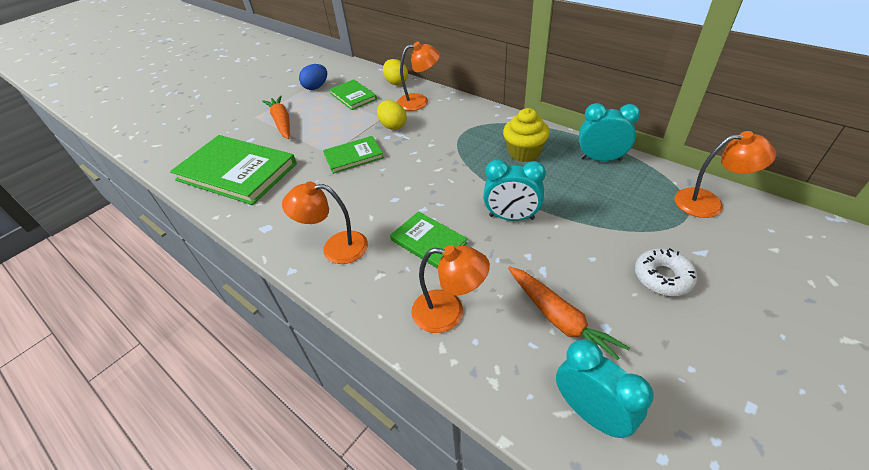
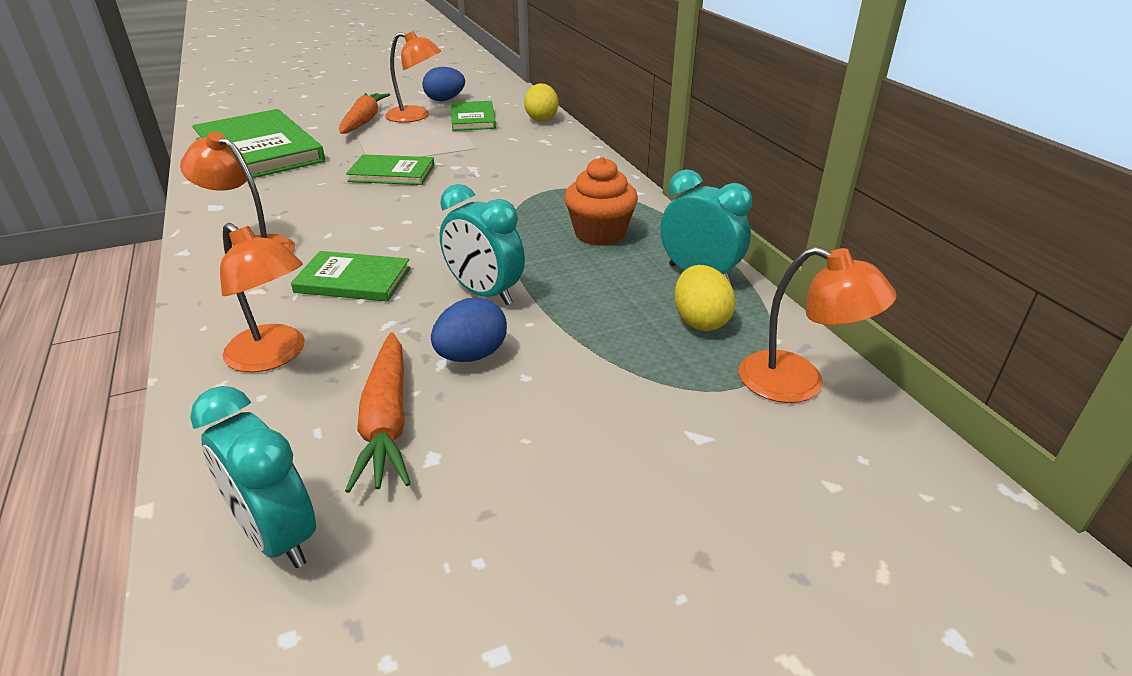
camera: 25 degrees right, 10 degrees down
yellow egg [377,100,407,130] -> yellow egg moved to [674,265,736,331]
green book [390,212,468,269] -> green book turned 60 degrees counterclockwise [291,251,411,302]
orange lamp [397,41,440,111] -> orange lamp moved to [385,31,441,123]
yellow cupcake [503,108,550,162] -> orange cupcake [564,157,638,246]
turquoise clock [556,339,654,438] -> turquoise clock turned 150 degrees clockwise [190,386,316,568]
white donut [635,248,697,296] -> none
none -> blue egg [431,297,507,362]

